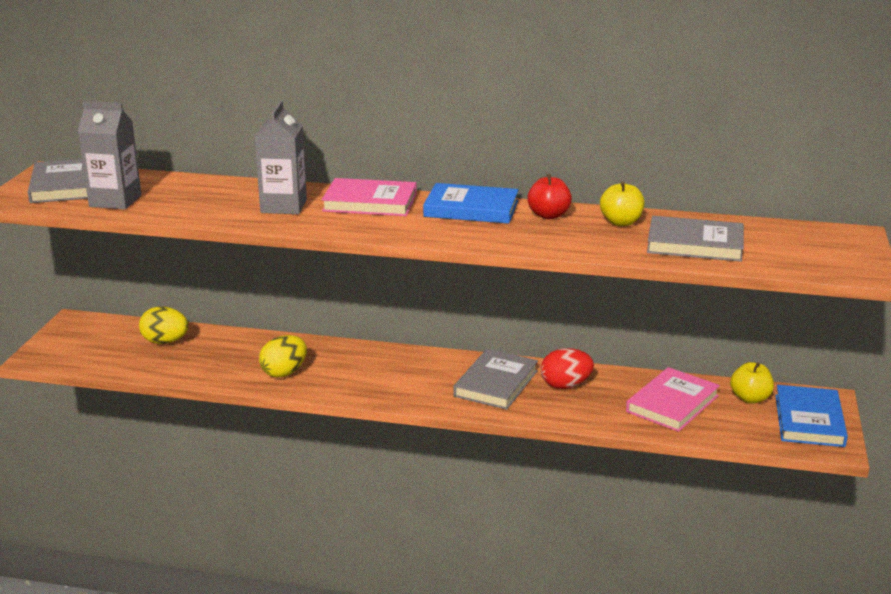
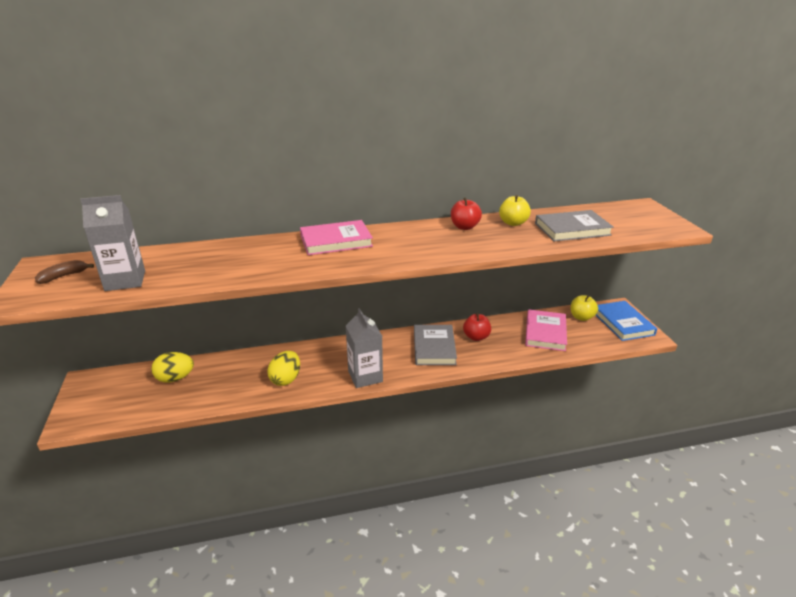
camera: 25 degrees left, 5 degrees up
grey book [28,159,88,203] -> brown banana [35,260,94,284]
grey carton [255,101,307,214] -> grey carton moved to [346,308,383,388]
blue book [423,183,519,224] -> none
red egg [541,348,594,389] -> red apple [463,313,491,341]

